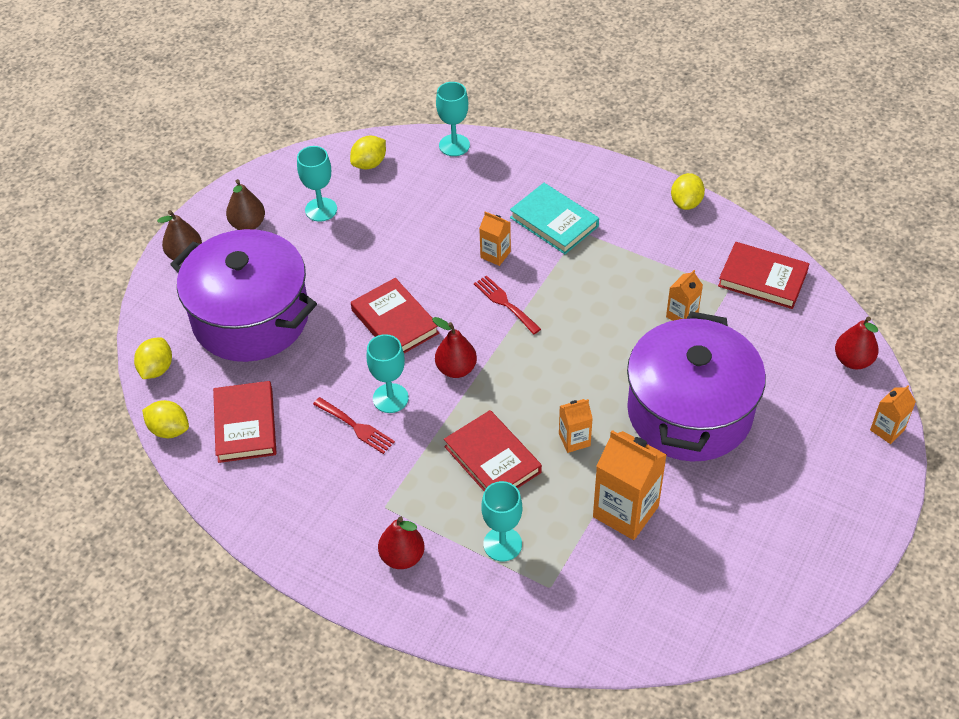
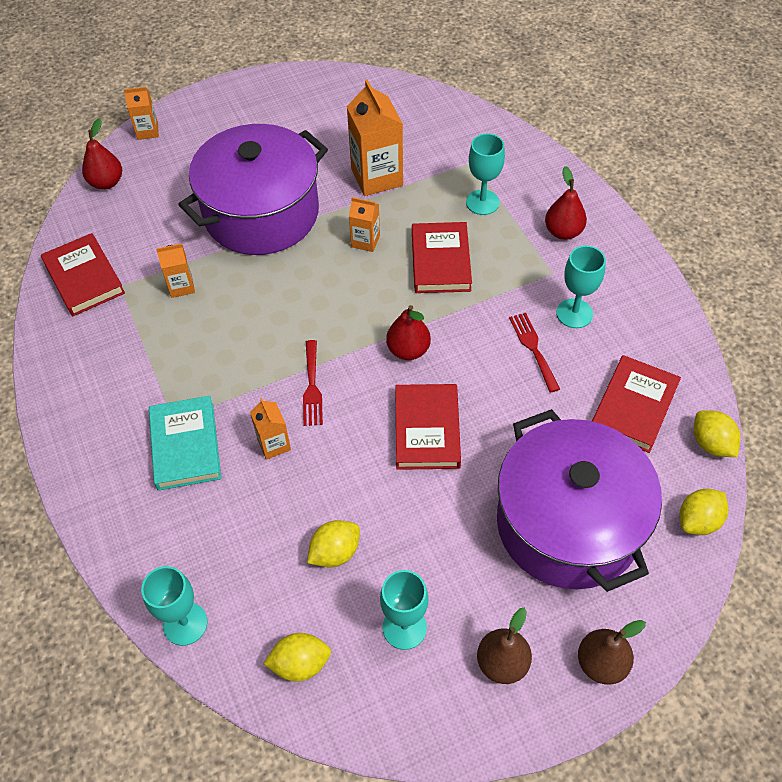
camera: 145 degrees left, 5 degrees up
turquoise goblet [367,334,409,413] -> turquoise goblet moved to [556,245,606,328]
yellow lemon [671,173,705,210] -> yellow lemon moved to [307,520,360,567]

